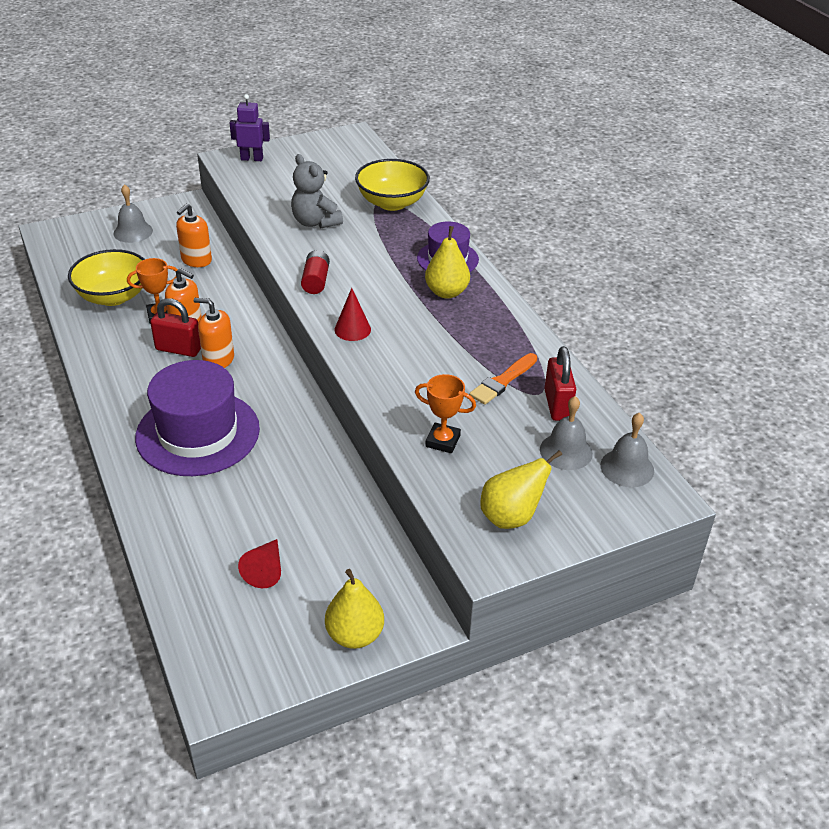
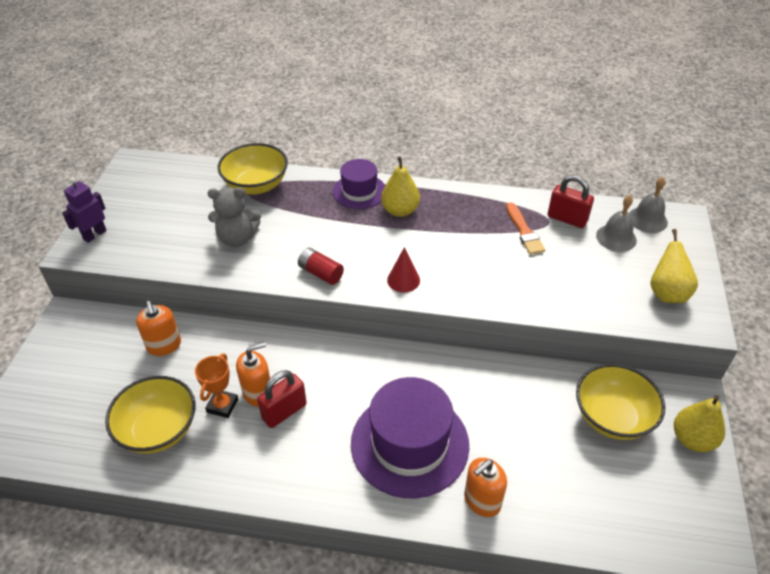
camera: 55 degrees left, 5 degrees up
grey bell [113,184,153,243] -> none
orange soap dispenser [194,298,234,368] -> orange soap dispenser moved to [464,458,507,517]
red cone [238,539,281,588] -> none
orange trophy [415,374,476,453] -> none
none -> yellow bowl [576,364,665,440]

